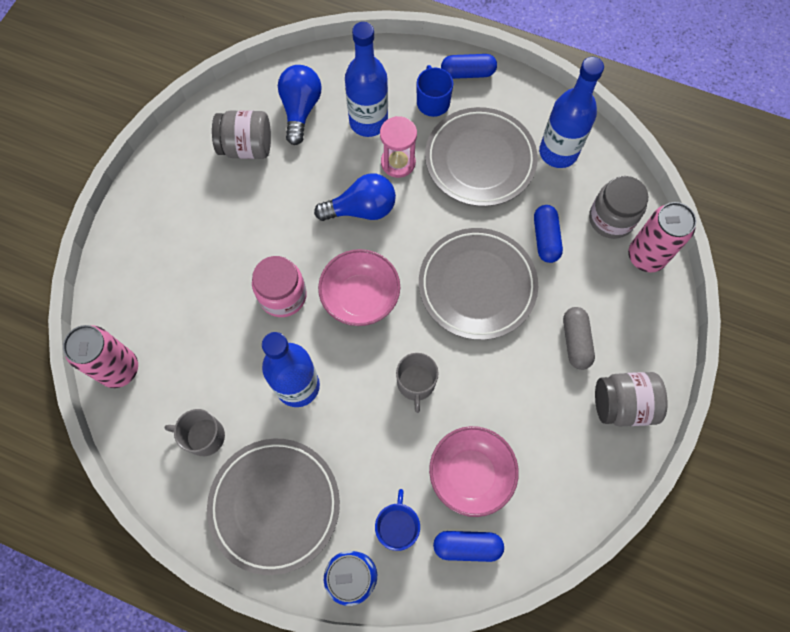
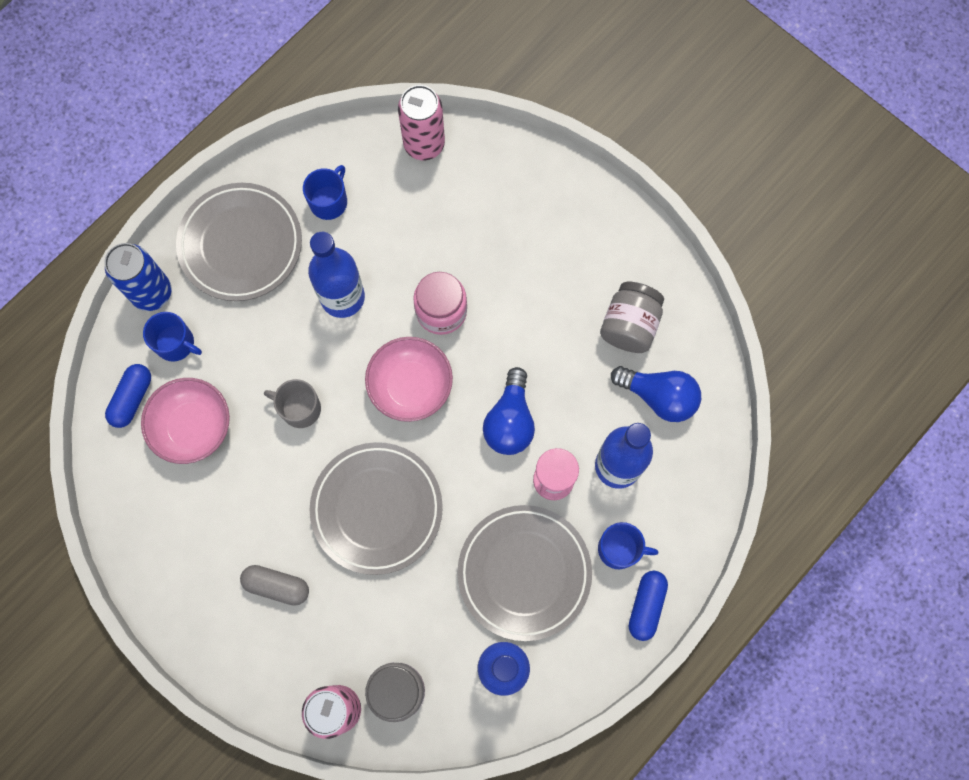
camera: 110 degrees right, 5 degrees up
grey mug [165,409,225,456] -> blue mug [303,165,347,220]
blue capsule [534,205,563,263] -> none
grey jar [595,372,667,426] -> none

